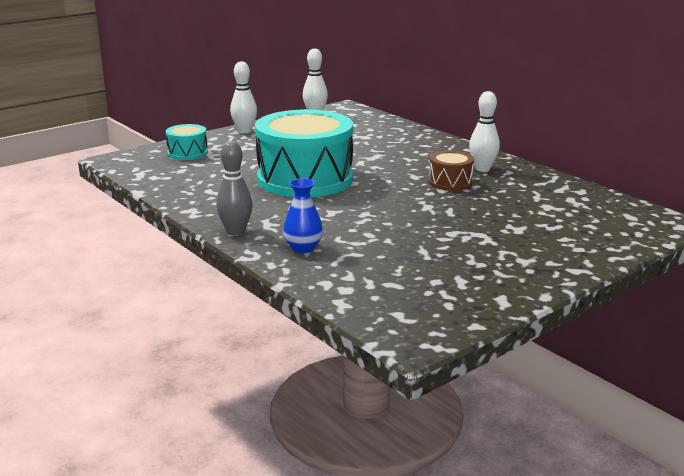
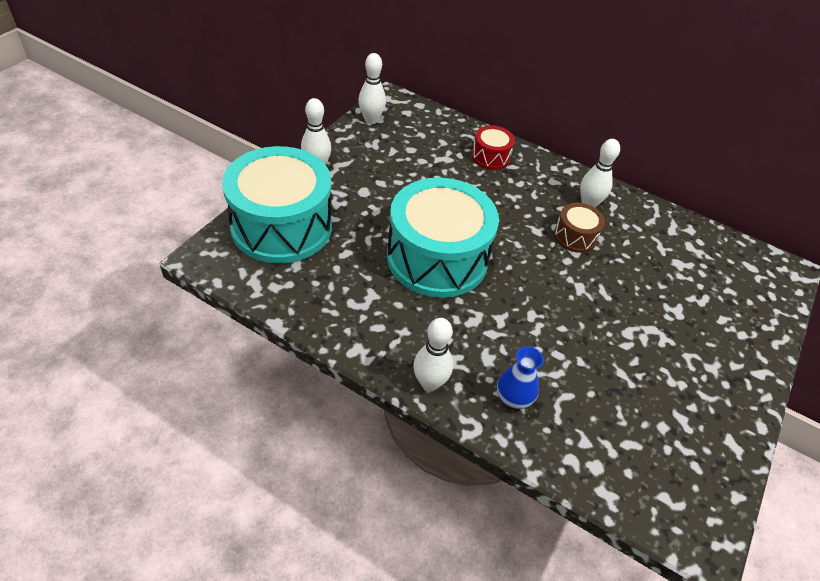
camera: 25 degrees left, 25 degrees up
turquoise drum [166,124,208,160] -> turquoise drum [222,146,332,263], size x2.22
grey bowling pin [216,141,253,235] -> white bowling pin [413,318,453,391]
none -> red drum [471,125,515,170]

